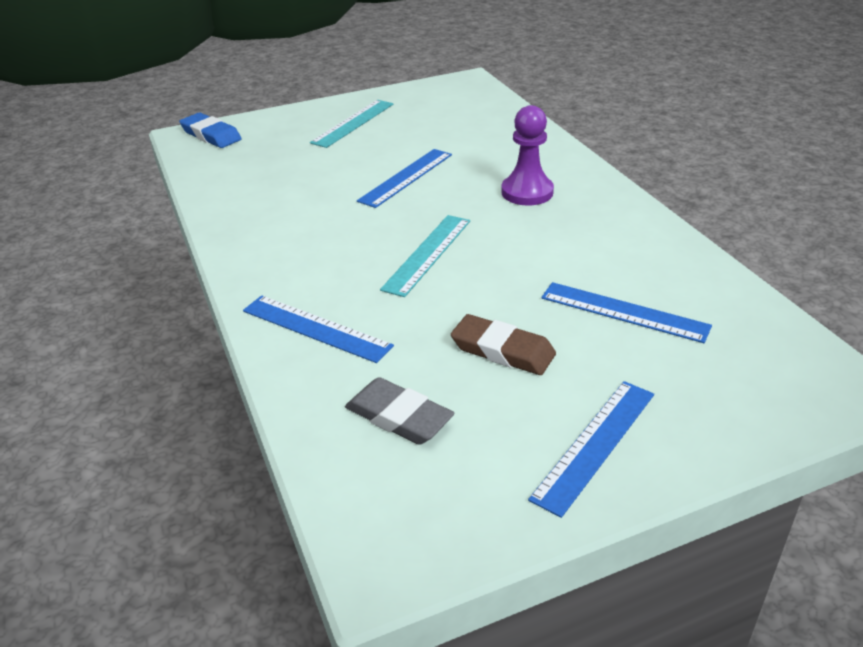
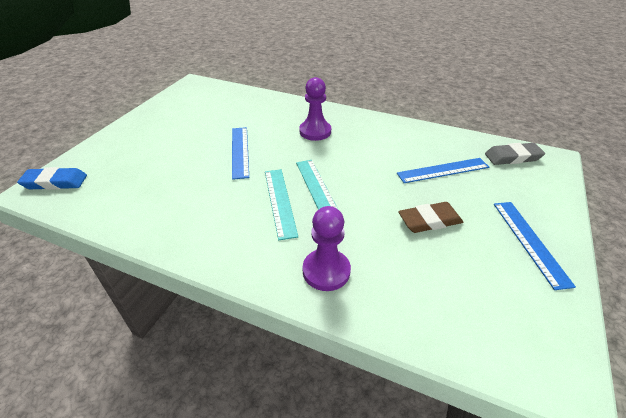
camera: 45 degrees left, 5 degrees up
blue ruler [243,295,394,363] -> purple pawn [303,206,351,291]
turquoise ruler [310,100,393,148] -> turquoise ruler moved to [265,169,298,240]
grey eraser [345,377,455,445] -> grey eraser moved to [485,143,545,165]

